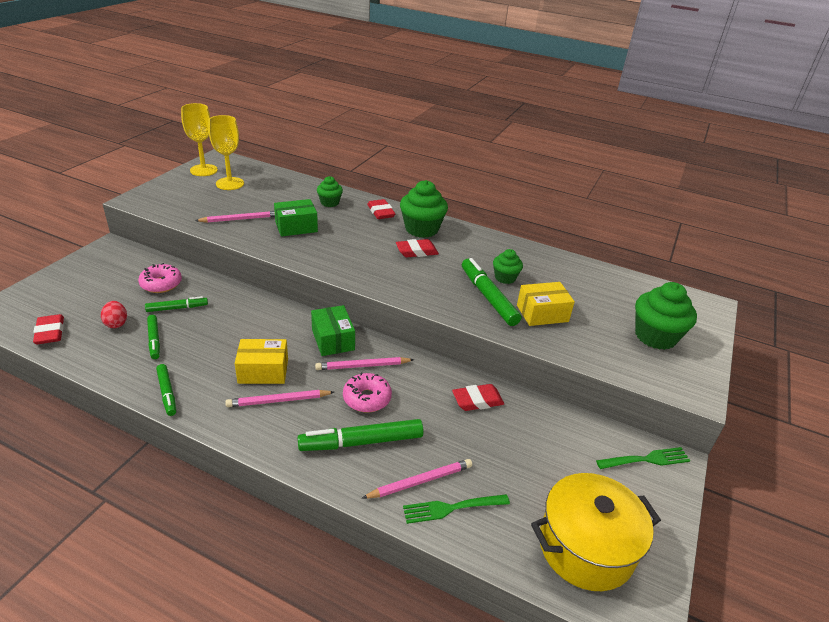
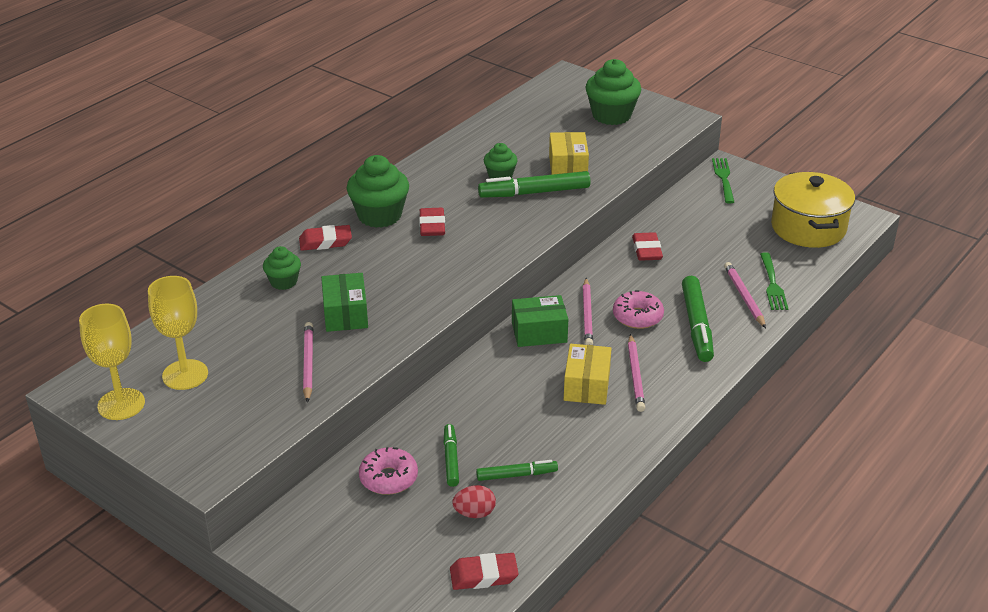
camera: 75 degrees left, 0 degrees up
green marker [156,364,176,416] -> none

